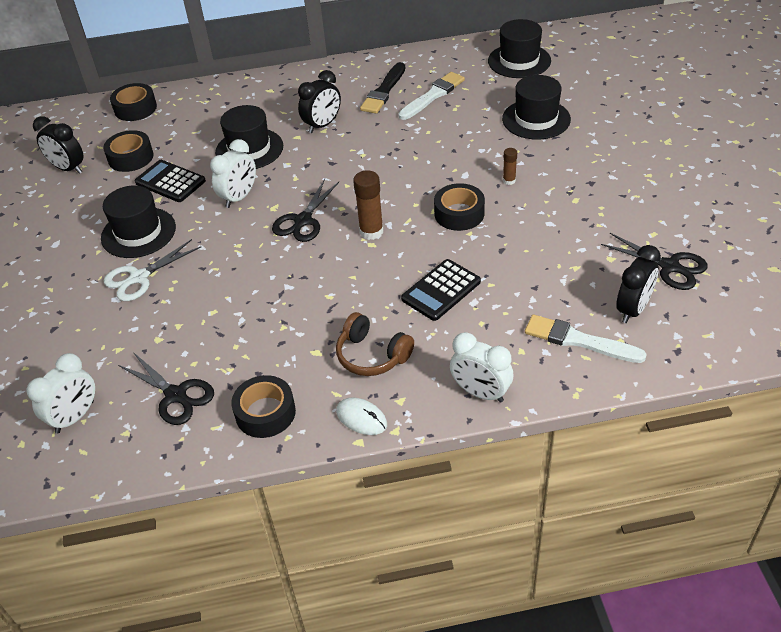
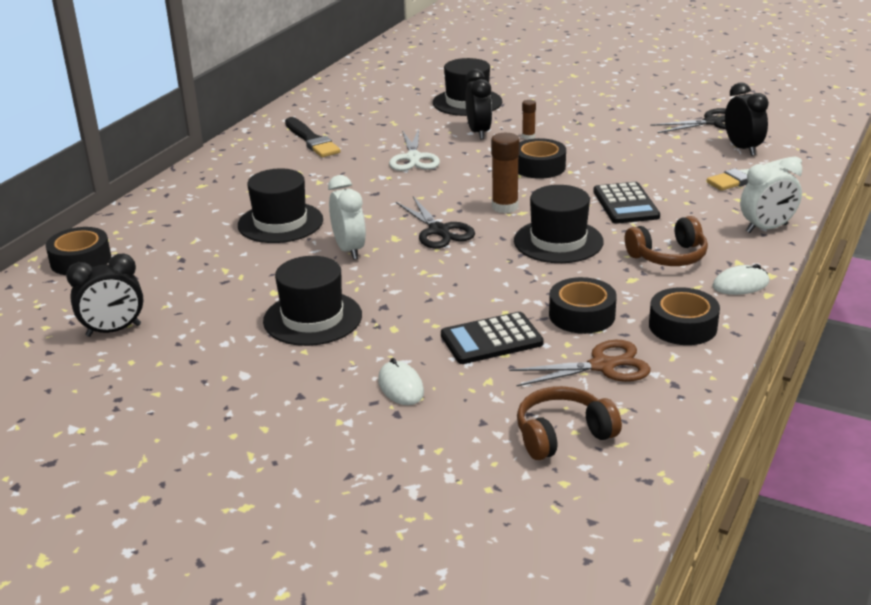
camera: 55 degrees left, 15 degrees down
white clock [27,353,95,433] -> brown headphones [517,386,622,460]
black tape [103,130,154,172] -> black tape moved to [549,277,617,334]
white scissors [104,239,201,301] -> white scissors moved to [389,129,440,171]
black scissors [118,352,214,425] -> brown scissors [509,340,650,387]
black calculator [135,160,206,202] -> black calculator moved to [441,312,544,364]
black clock [298,70,341,133] -> black clock moved to [465,69,492,139]
white brush [398,72,465,120] -> none
black hat [488,19,551,78] -> black hat moved to [514,185,604,263]
none -> white mouse [378,358,424,405]

